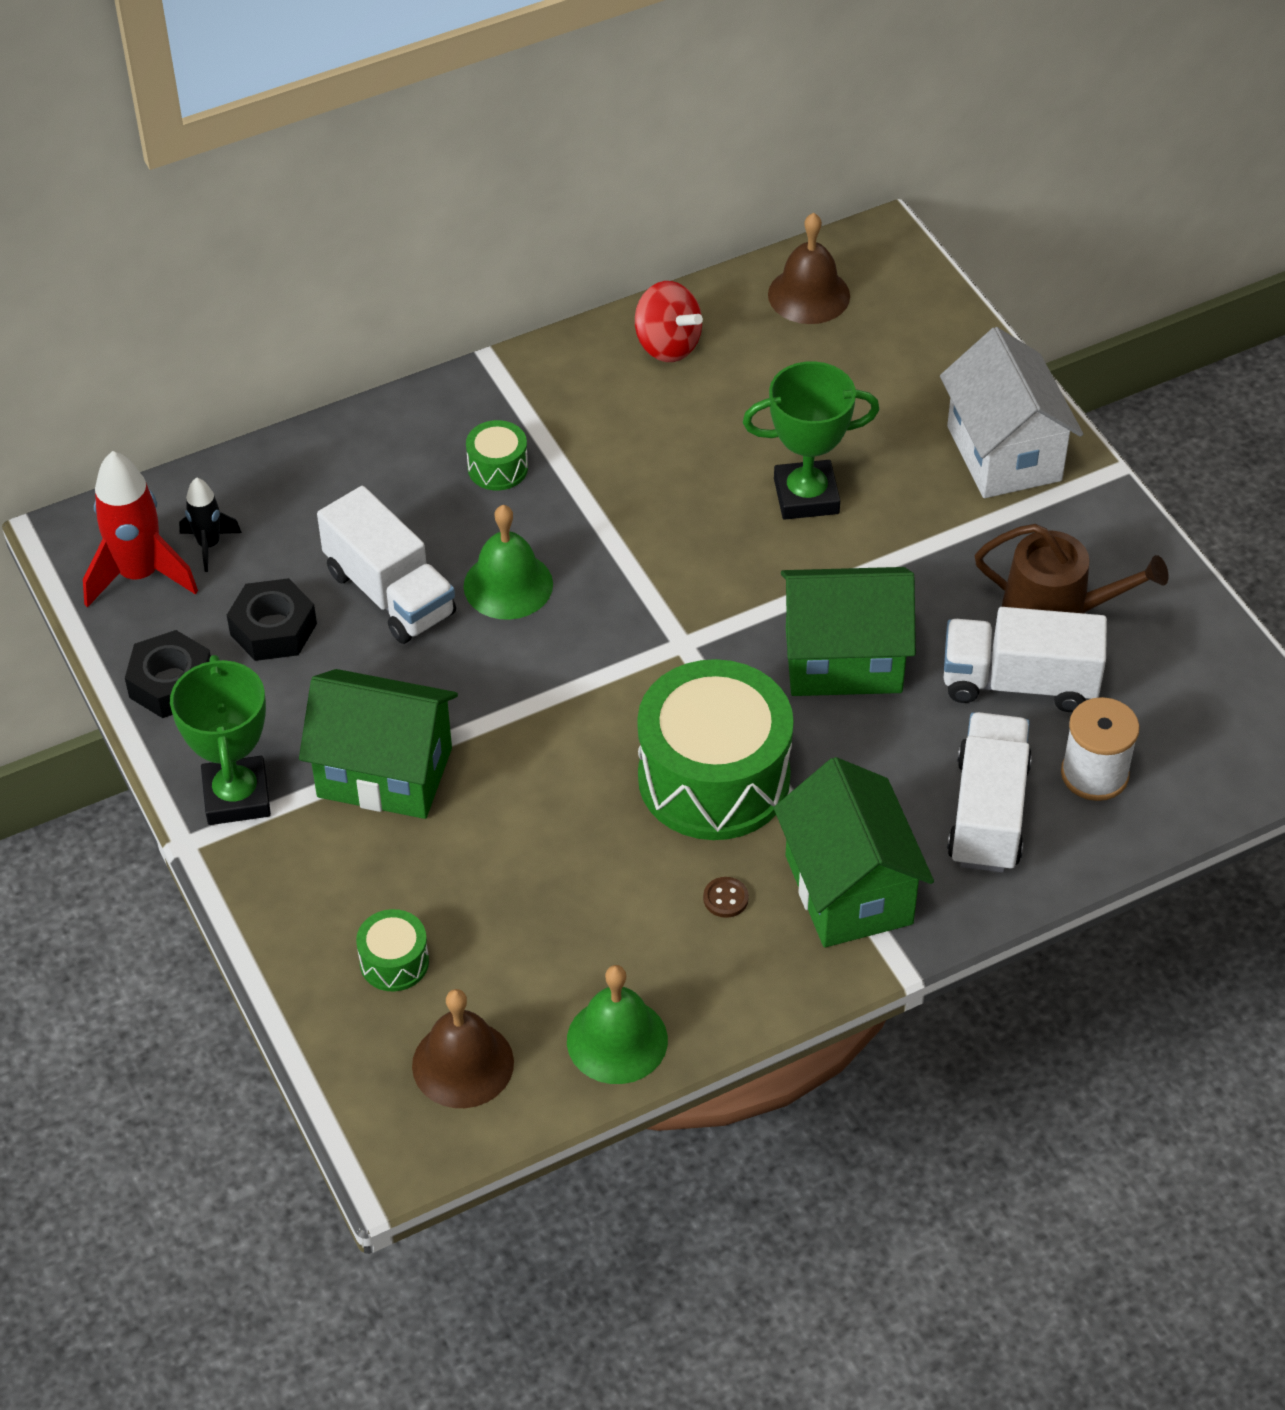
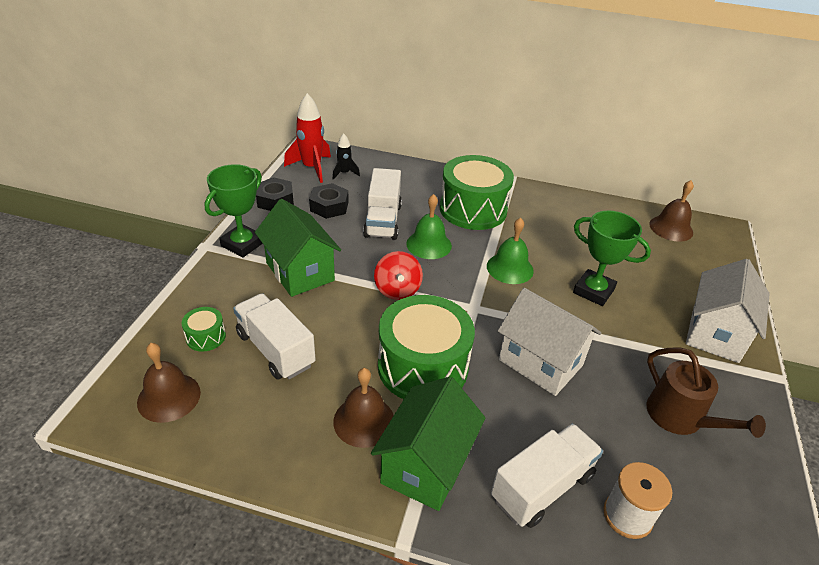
camera: 40 degrees right, 10 degrees down
green drum [466,420,528,491] -> green drum [440,155,514,230], size x2.31
green bell [567,965,668,1084] -> green bell moved to [487,218,534,284]
red spinning top [635,281,703,362] -> red spinning top moved to [374,251,423,300]
brown button [703,877,749,918] -> brown bell [333,368,394,448]
green house [781,567,916,696] -> white house [498,288,601,396]
white truck [944,607,1107,712] -> white truck moved to [233,293,316,380]

